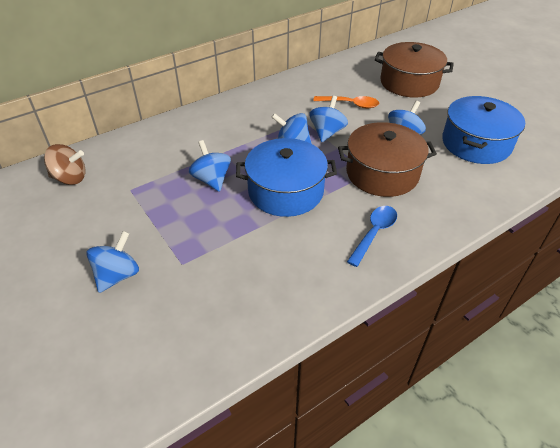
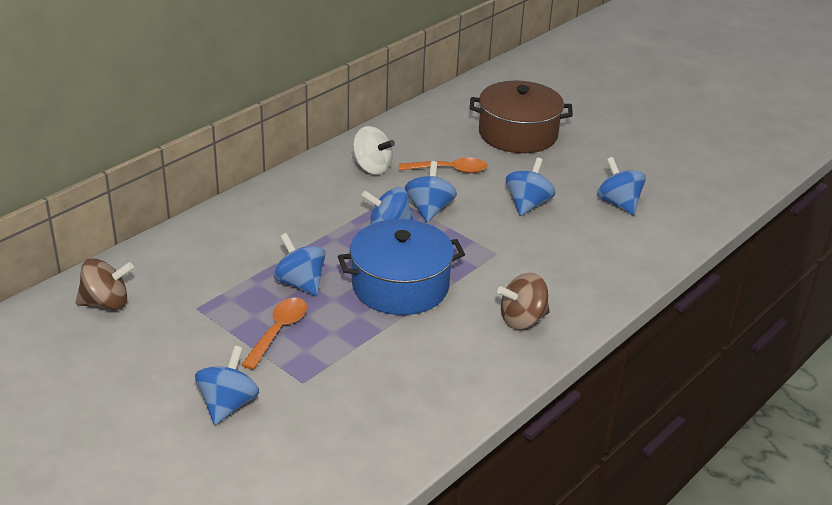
camera: 15 degrees left, 10 degrees down
brown pot [338,122,437,197] -> none
blue spoon [347,206,397,267] -> brown spinning top [497,273,550,330]
blue pot [442,96,525,164] -> blue spinning top [597,157,646,215]
none -> orange spoon [241,298,307,370]
none -> white spinning top [352,126,395,175]

